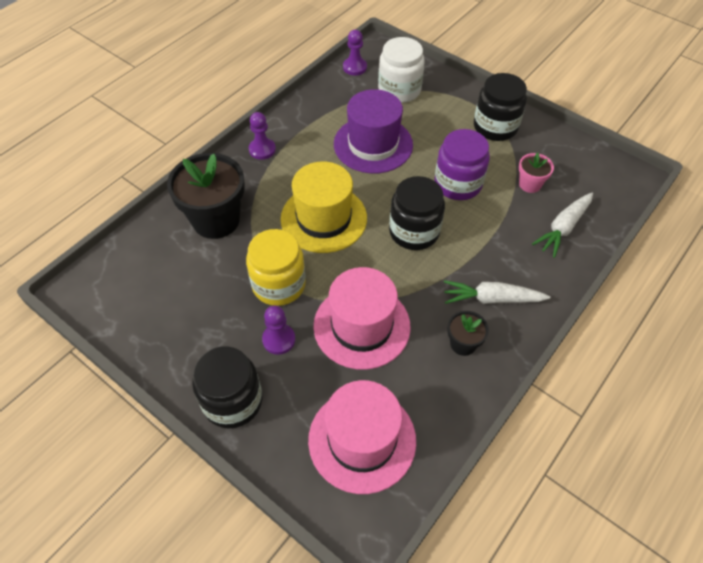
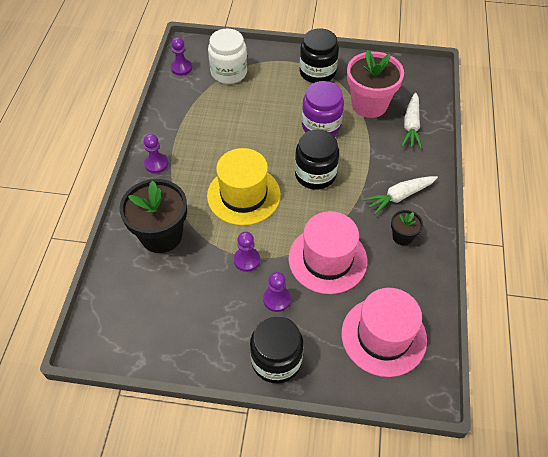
camera: 30 degrees left, 0 degrees up
yellow jar [246,229,306,306] -> purple pawn [234,232,260,272]
purple hat [334,89,413,173] -> none
pink flower pot [519,152,554,193] -> pink flower pot [347,50,404,118], size x2.05

